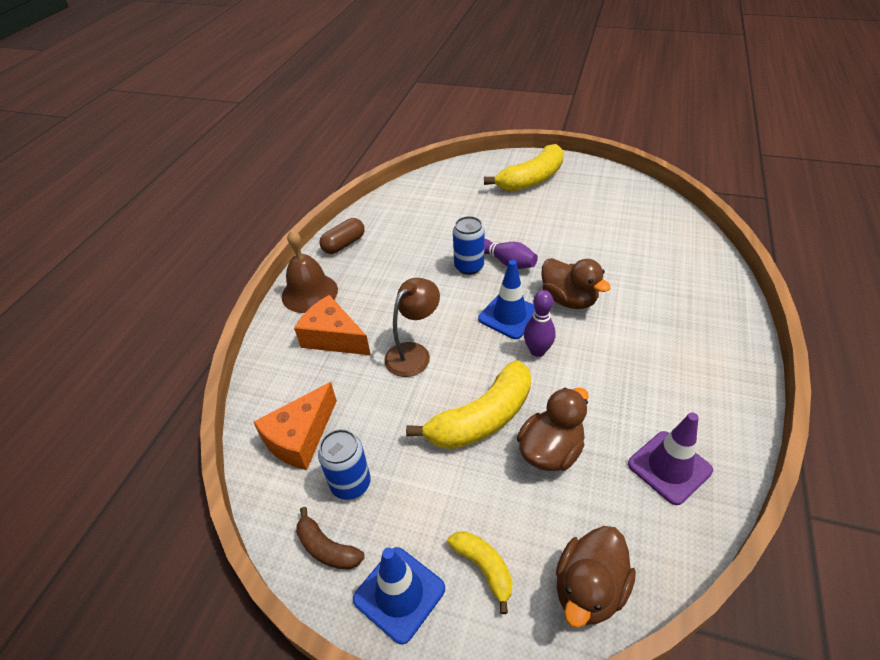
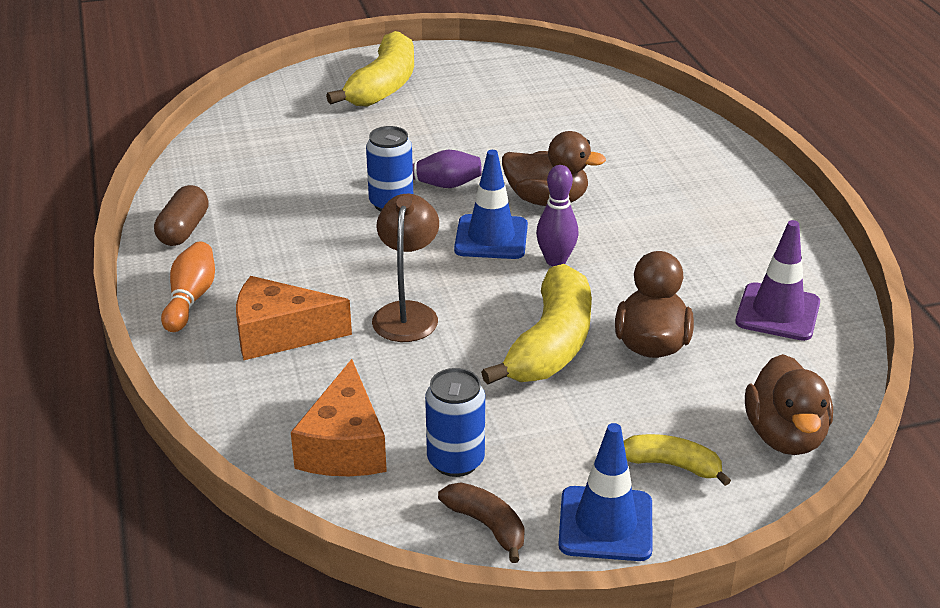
camera: 35 degrees left, 10 degrees down
brown bell [282,230,338,313] -> orange bowling pin [161,242,215,332]
brown banana [296,507,365,570] -> brown banana turned 135 degrees counterclockwise [438,483,525,563]

